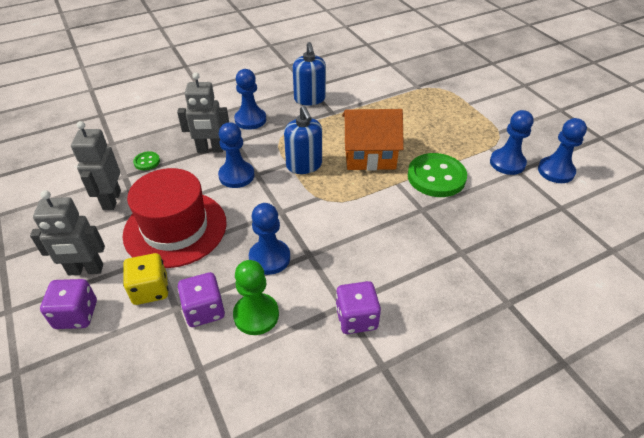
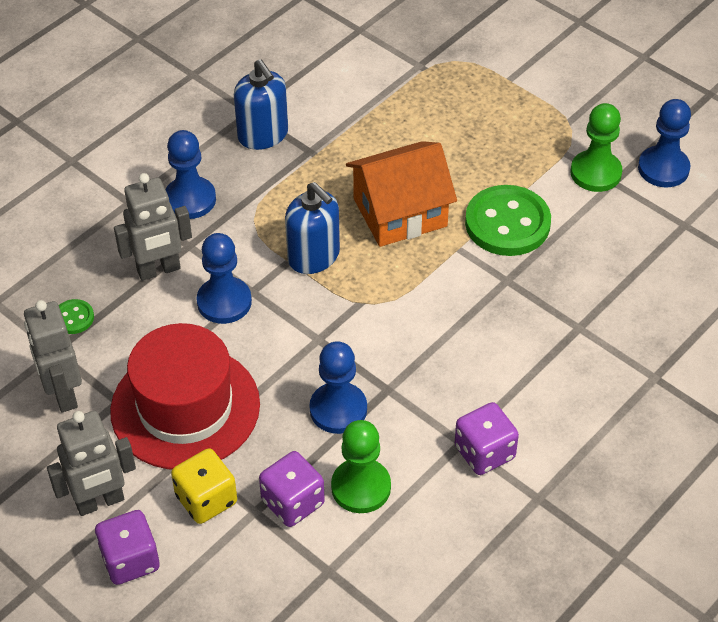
camera: 20 degrees left, 5 degrees up
blue pawn [490,110,534,175] -> green pawn [570,103,622,192]

